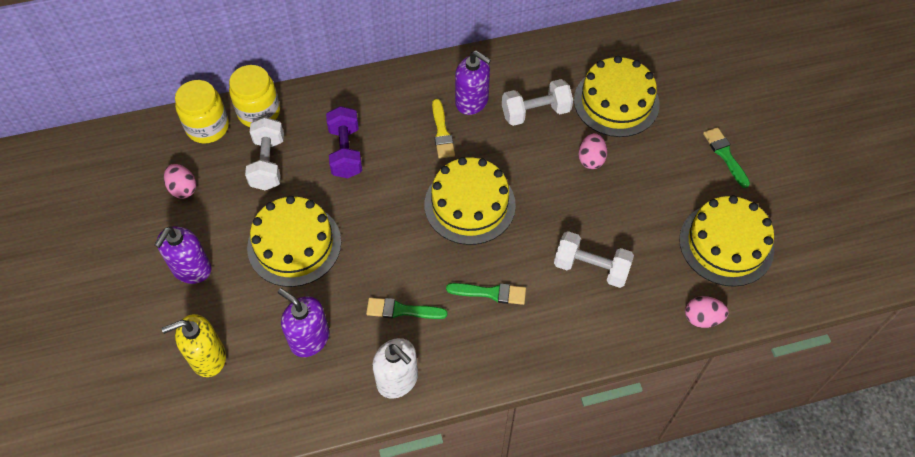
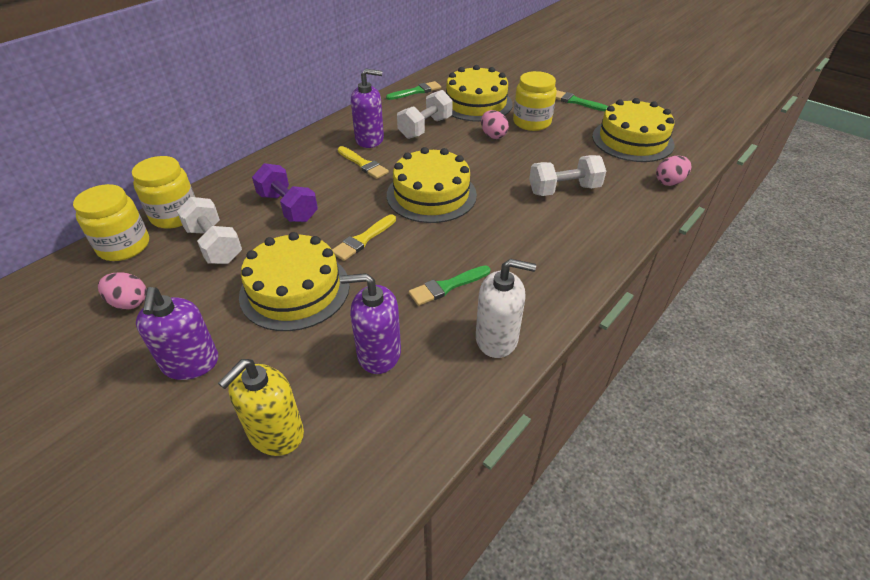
camera: 35 degrees left, 15 degrees down
green brush [446,283,526,305] -> green brush moved to [386,81,441,100]
none -> yellow brush [332,214,396,261]
none -> yellow jar [513,71,556,131]

